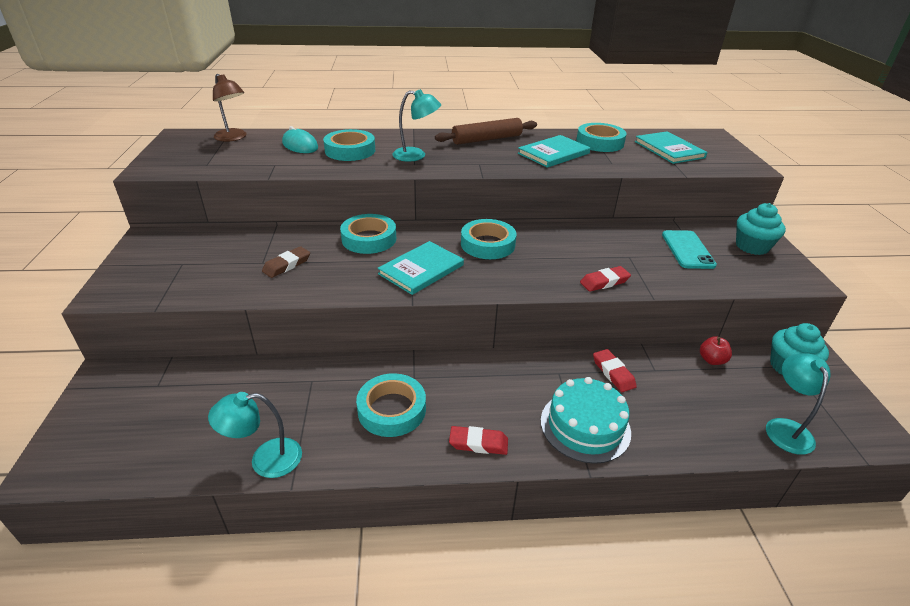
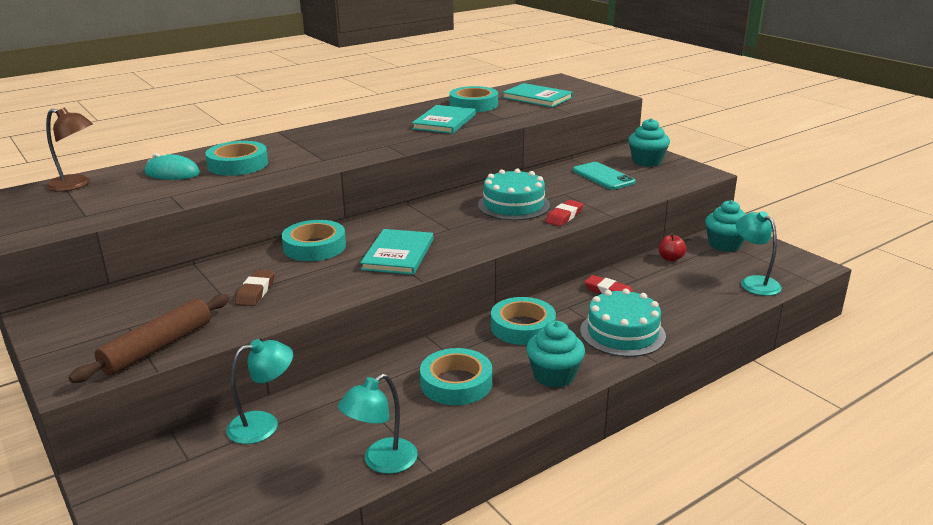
camera: 30 degrees left, 10 degrees down
turquoise lamp [392,89,441,162] -> turquoise lamp moved to [226,339,293,444]
brown rolling pin [435,118,537,145] -> brown rolling pin moved to [68,294,230,383]
red eraser [449,426,508,455] -> turquoise cupcake [526,321,585,388]
turquoise tape [461,219,516,259] -> turquoise tape moved to [491,297,556,345]
none -> turquoise cake [478,169,550,220]

